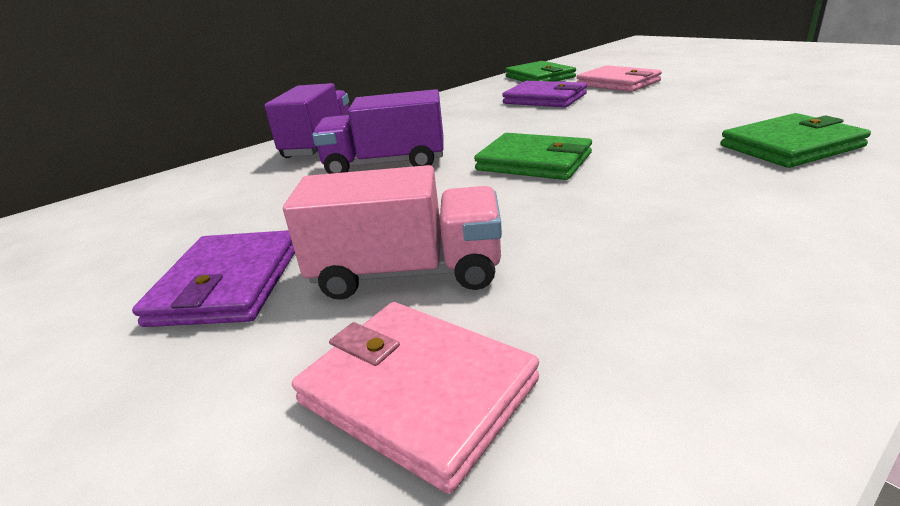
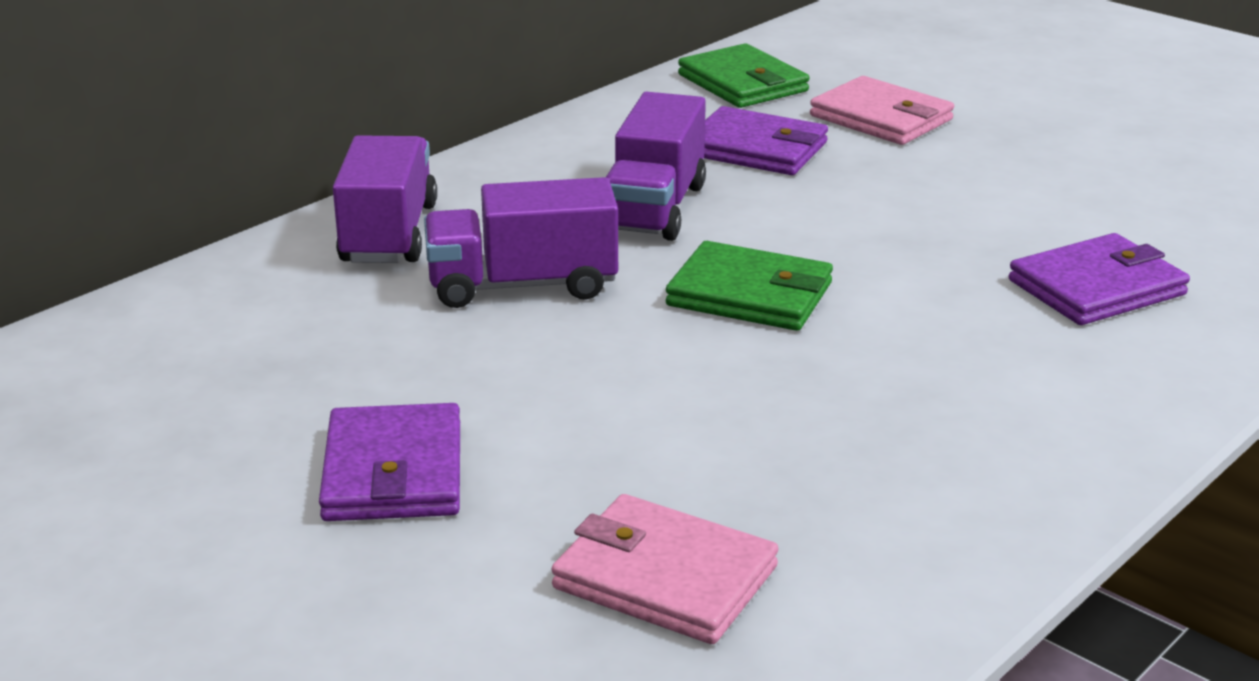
camera: 10 degrees left, 0 degrees up
pink truck [283,165,502,300] -> none
green wallet [721,113,871,168] -> purple wallet [1009,233,1190,325]
none -> purple truck [606,92,706,241]

